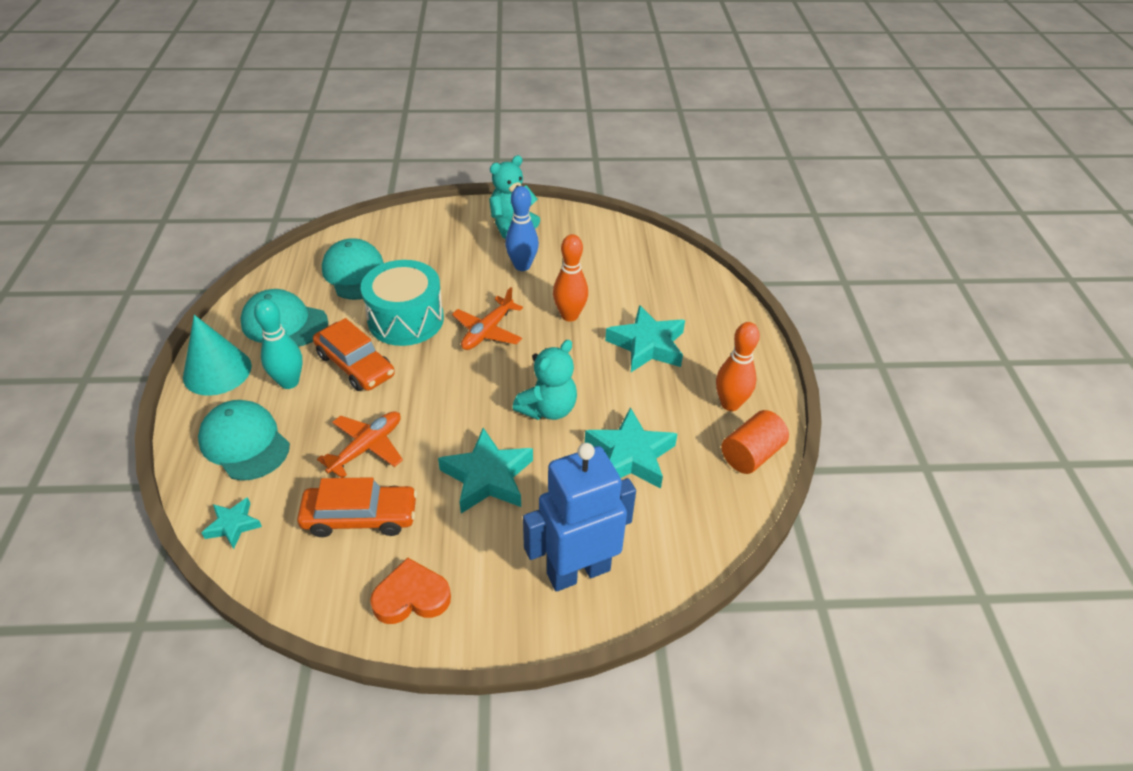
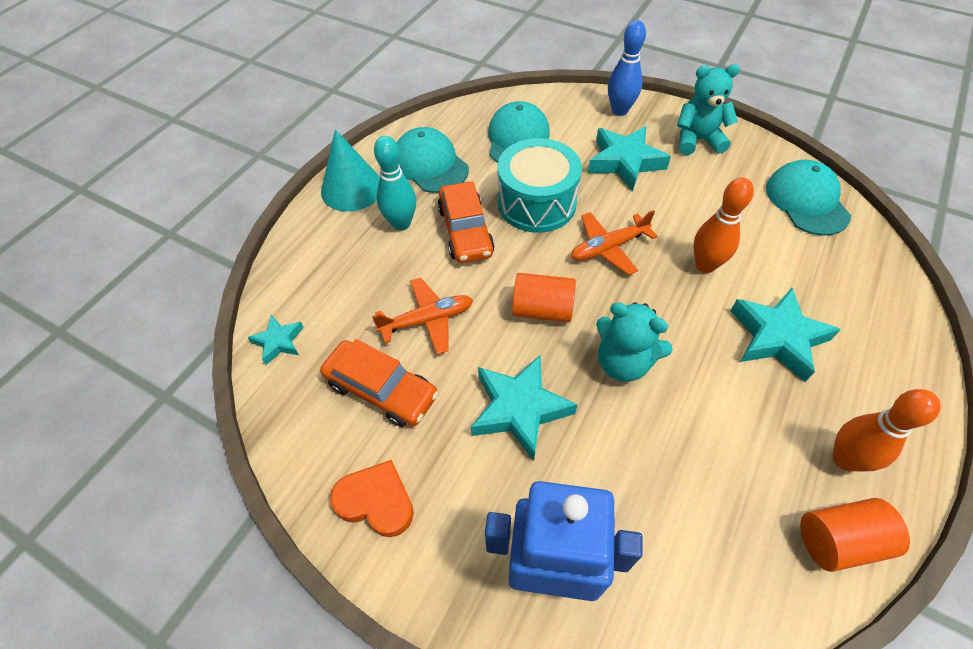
camera: 35 degrees right, 10 degrees up
turquoise cap [198,400,290,480] -> turquoise cap moved to [766,160,851,236]
blue bowling pin [505,186,539,271] -> blue bowling pin moved to [608,20,646,116]
turquoise teddy bear [512,340,577,420] -> turquoise teddy bear turned 45 degrees clockwise [596,302,673,382]
turquoise star [585,407,677,488] -> turquoise star moved to [588,126,671,192]
none -> orange cylinder [512,273,576,322]

